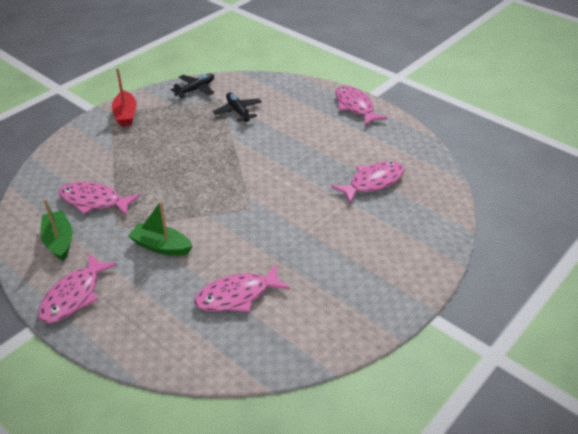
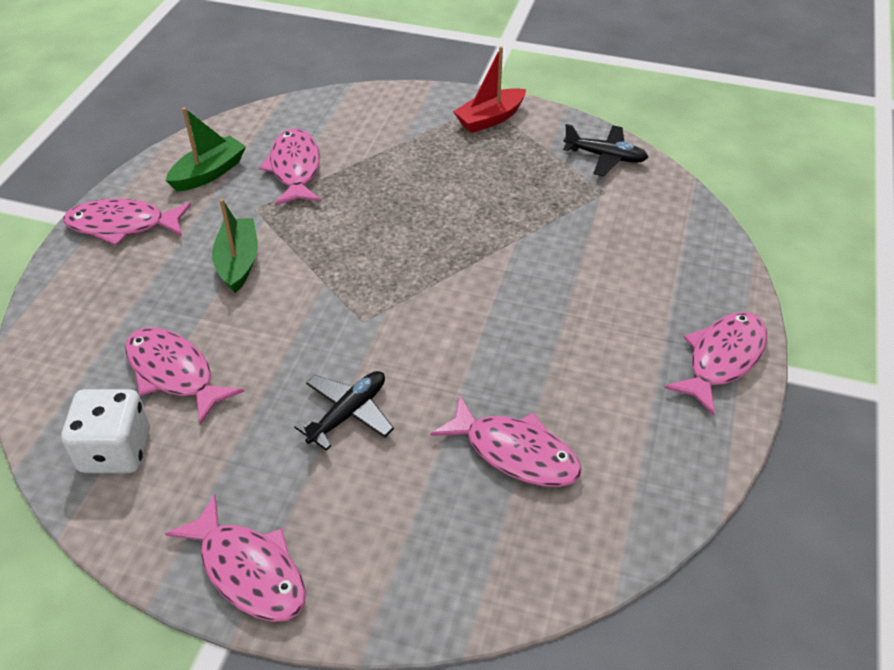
camera: 65 degrees right, 5 degrees up
black plane [213,92,262,122] -> black plane moved to [295,371,394,451]
none -> white dice [61,389,150,473]
none -> pink fish [165,494,306,622]

